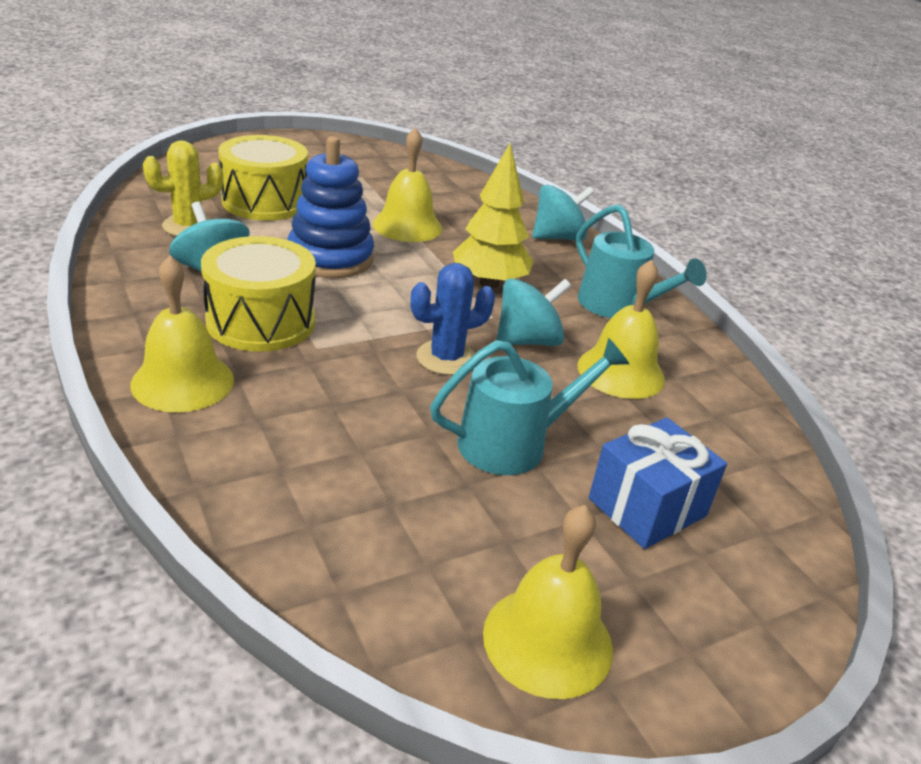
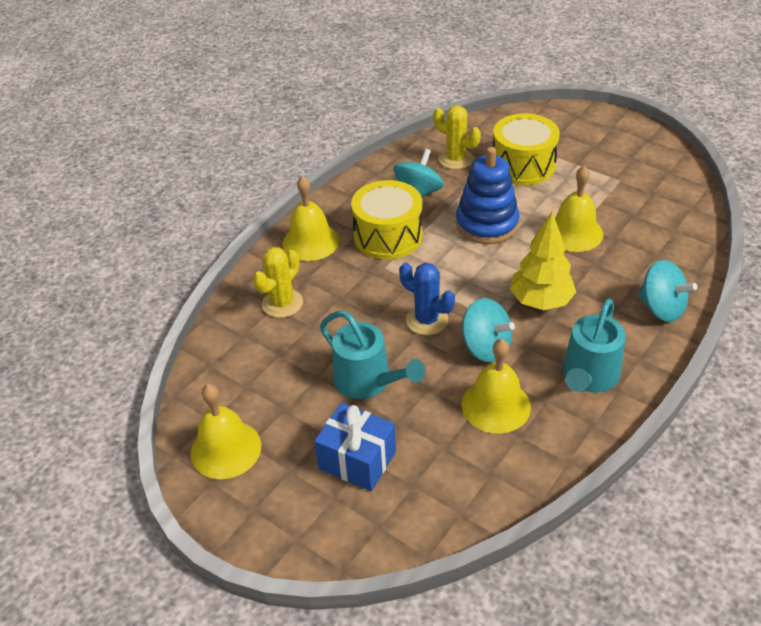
camera: 70 degrees right, 10 degrees up
none -> yellow cactus [253,247,303,318]

